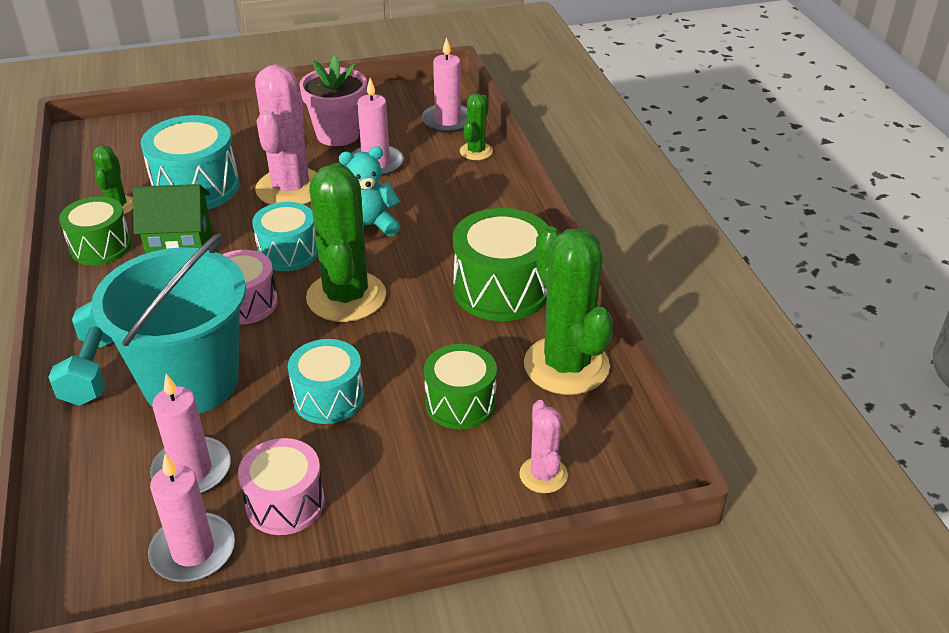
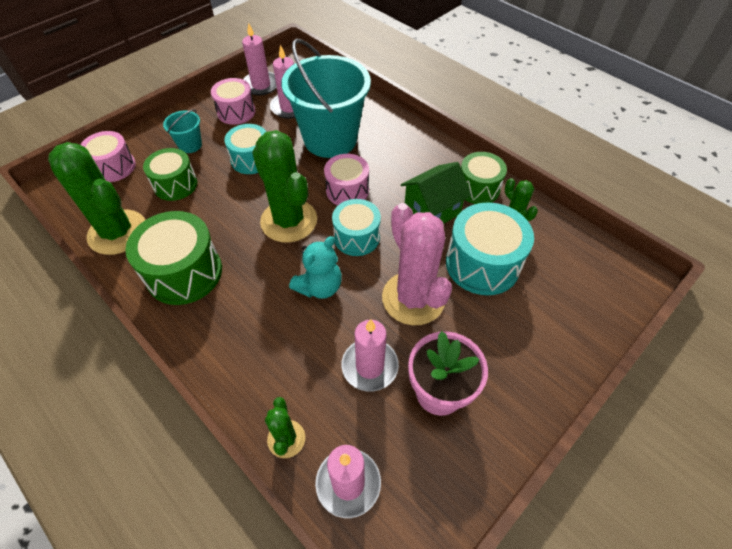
camera: 150 degrees right, 15 degrees up
turquoise dumbbell [48,301,113,406] -> none
pink cactus [519,400,568,493] -> pink drum [81,131,136,182]
none -> turquoise bucket [163,109,202,153]

